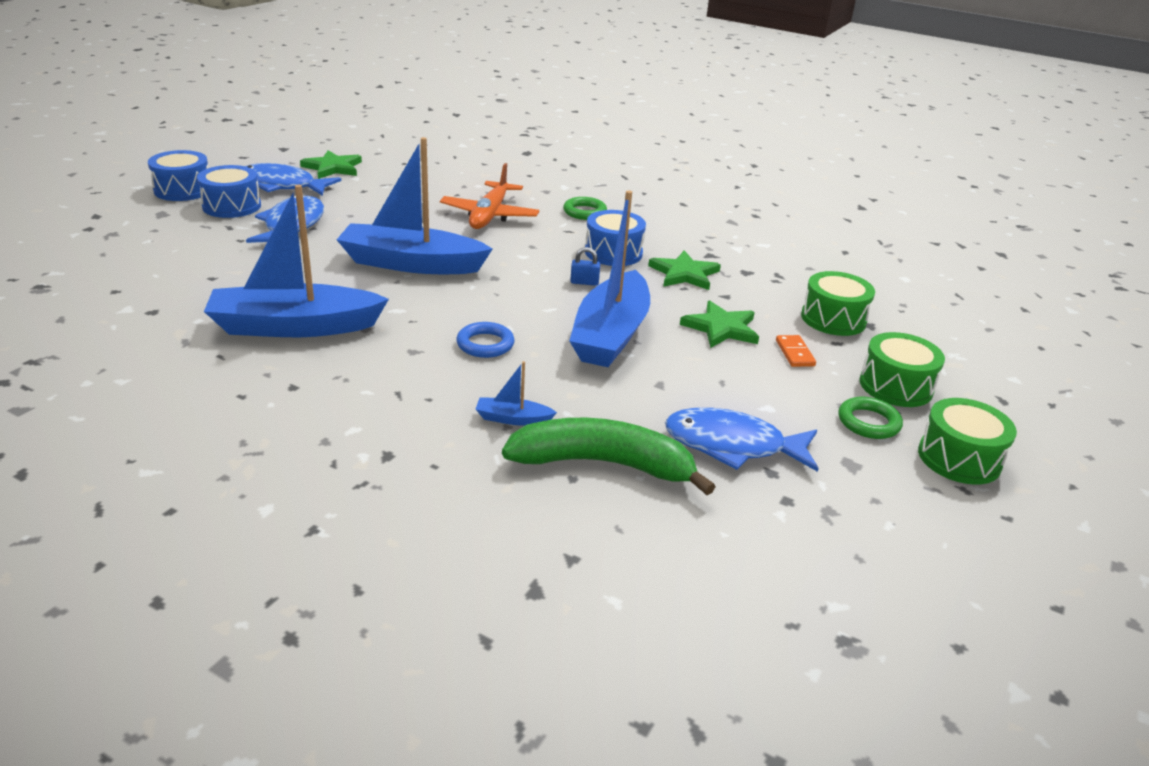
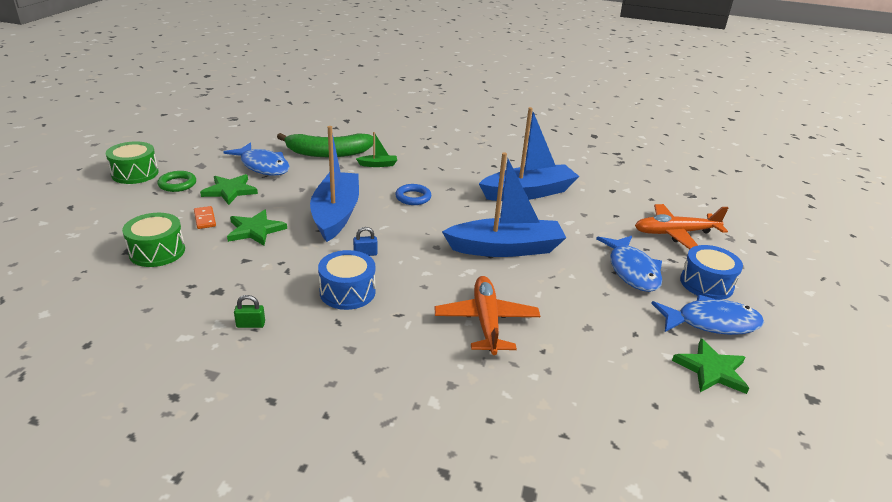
camera: 165 degrees right, 0 degrees up
blue drum [148,150,208,201] -> none
blue boat [475,361,557,426] -> green boat [356,132,397,167]
green ring [563,197,607,220] -> none
green star [648,250,721,290] -> green star moved to [200,174,258,205]
blue fish [665,408,819,472] -> blue fish turned 45 degrees clockwise [223,142,290,175]
green drum [859,332,945,407] -> none
none -> green padlock [234,295,265,328]
none -> orange plane [635,204,728,249]

